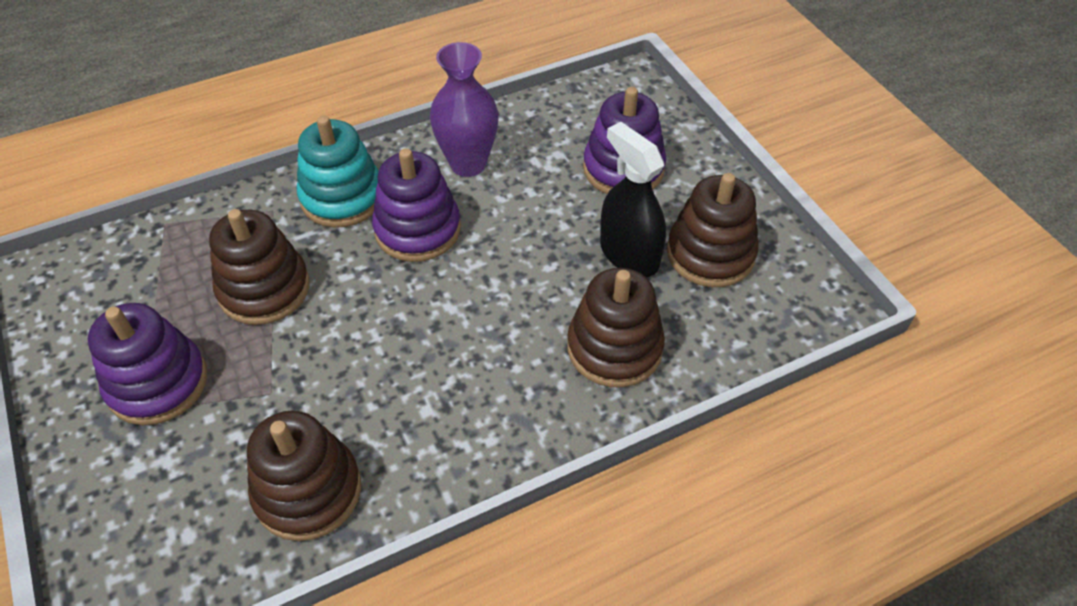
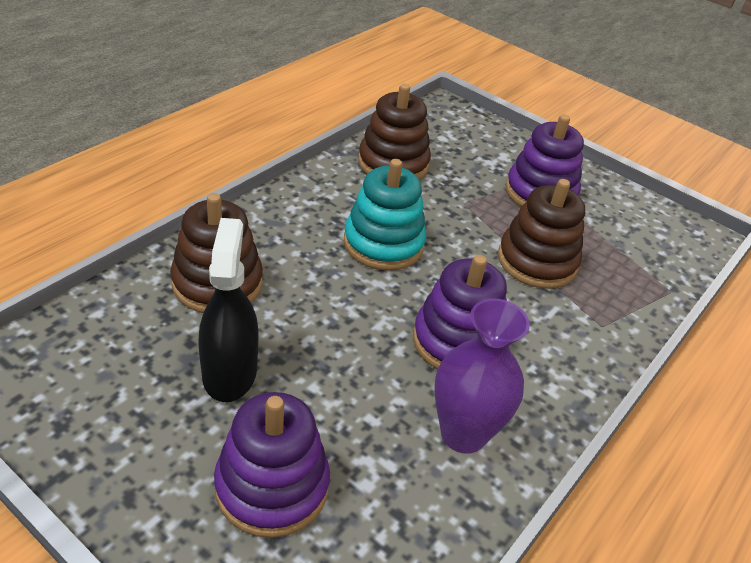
camera: 150 degrees right, 10 degrees down
turquoise stacking toy [297,115,379,228] -> turquoise stacking toy moved to [344,159,426,271]
black spray bottle [600,122,666,277] -> black spray bottle turned 120 degrees counterclockwise [198,218,259,402]
brown stacking toy [667,173,759,287] -> none

